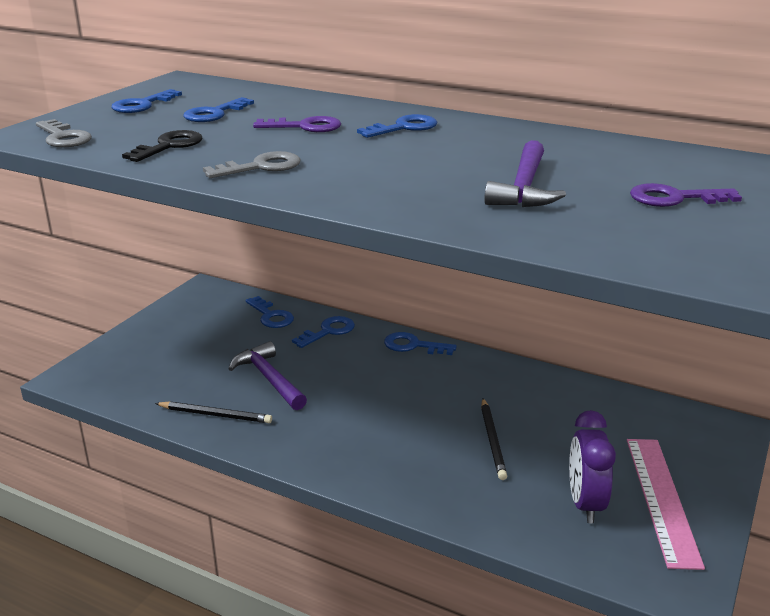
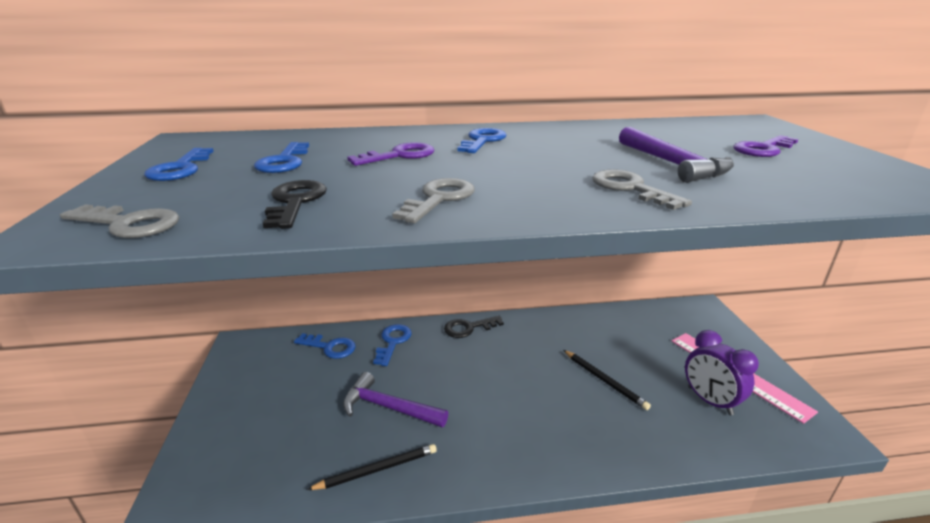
camera: 35 degrees left, 0 degrees up
blue key [384,332,457,355] -> black key [444,316,504,338]
none -> grey key [592,169,692,210]

